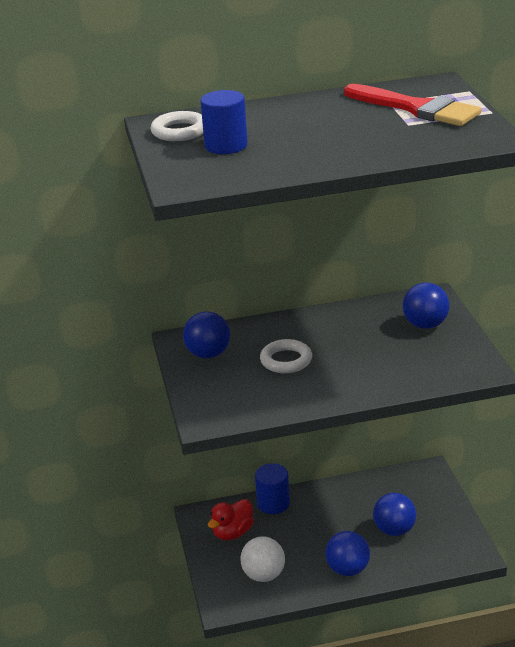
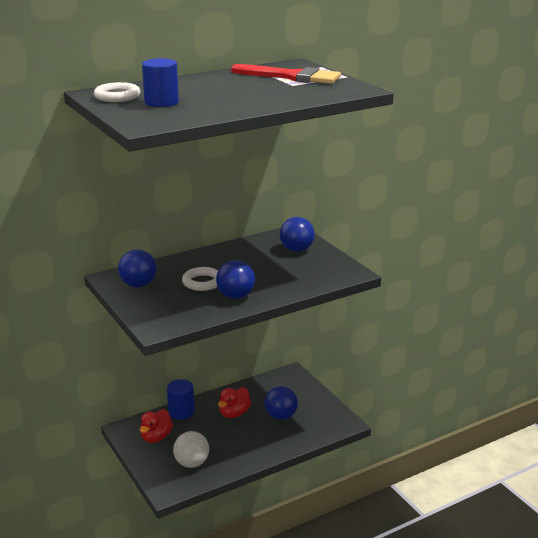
camera: 20 degrees left, 5 degrees down
blue ball [325,531,370,576] -> blue ball moved to [216,260,255,299]
none -> red duck [218,387,251,418]

